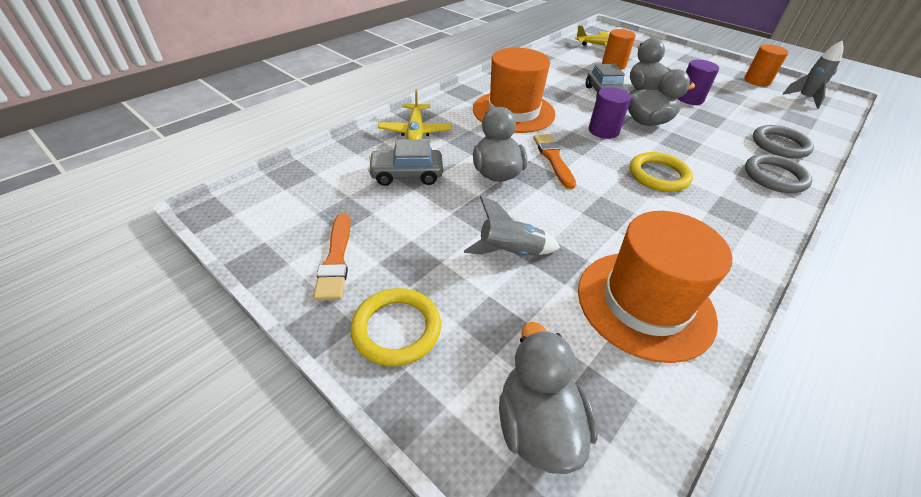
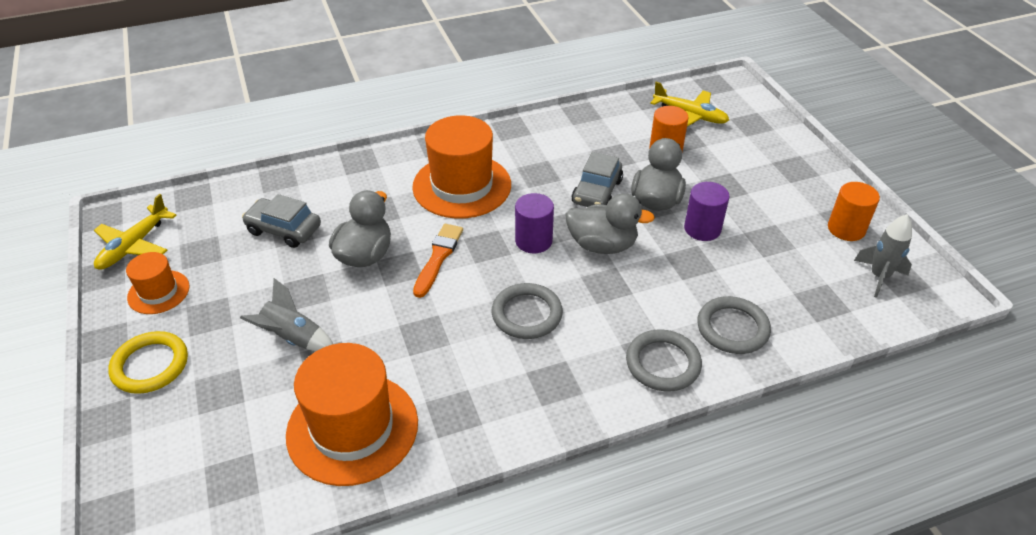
camera: 30 degrees right, 0 degrees up
orange brush [314,213,351,301] -> orange hat [126,252,190,314]
yellow plane [378,89,452,139] -> yellow plane moved to [94,194,177,270]
grey duck [499,322,598,474] -> none
yellow ring [630,152,693,192] -> grey ring [492,283,563,339]

